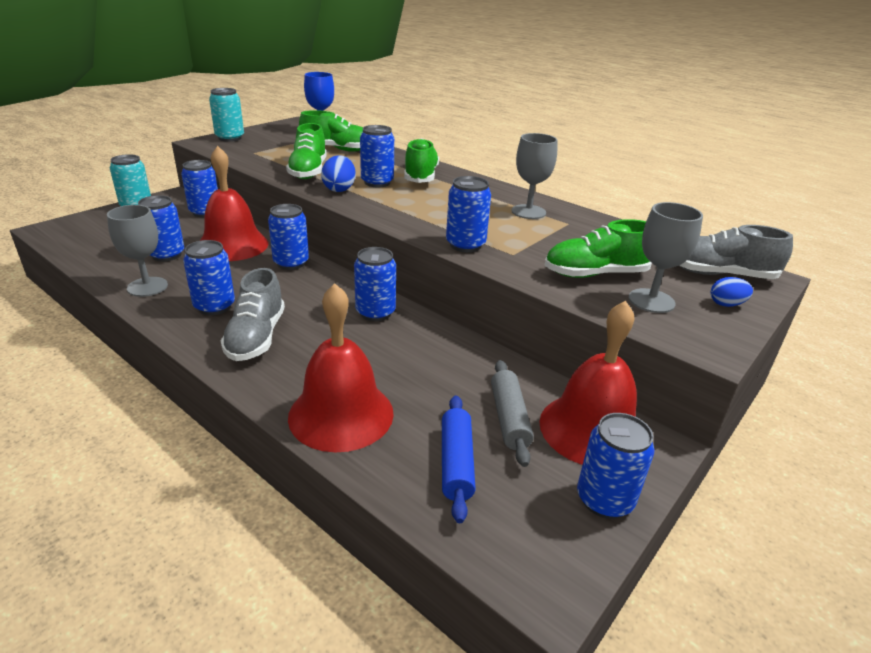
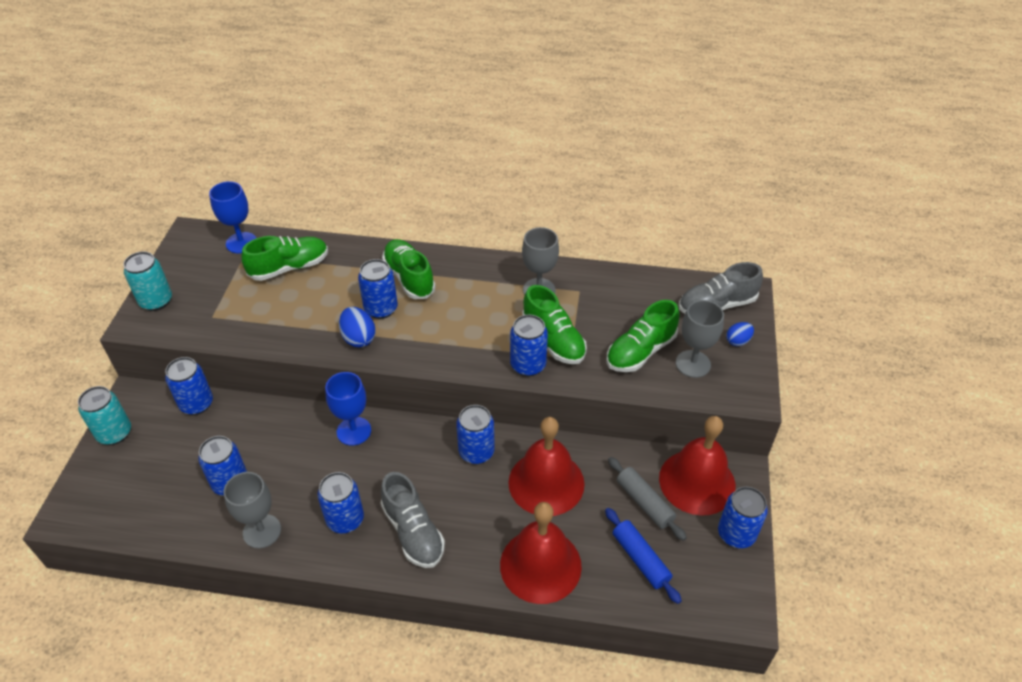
camera: 30 degrees left, 15 degrees up
red bell [200,146,268,261] -> red bell moved to [508,417,585,516]
blue can [268,204,309,270] -> blue goblet [325,372,371,446]
green shoe [286,123,327,179] -> green shoe moved to [522,285,587,364]

